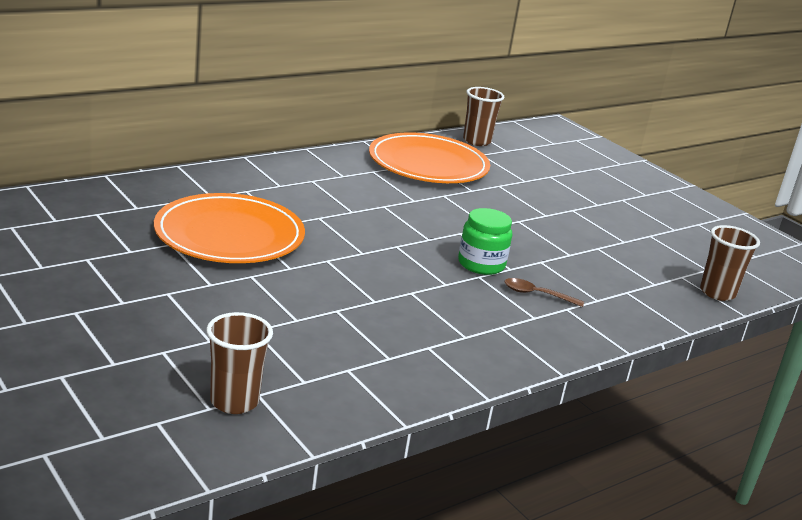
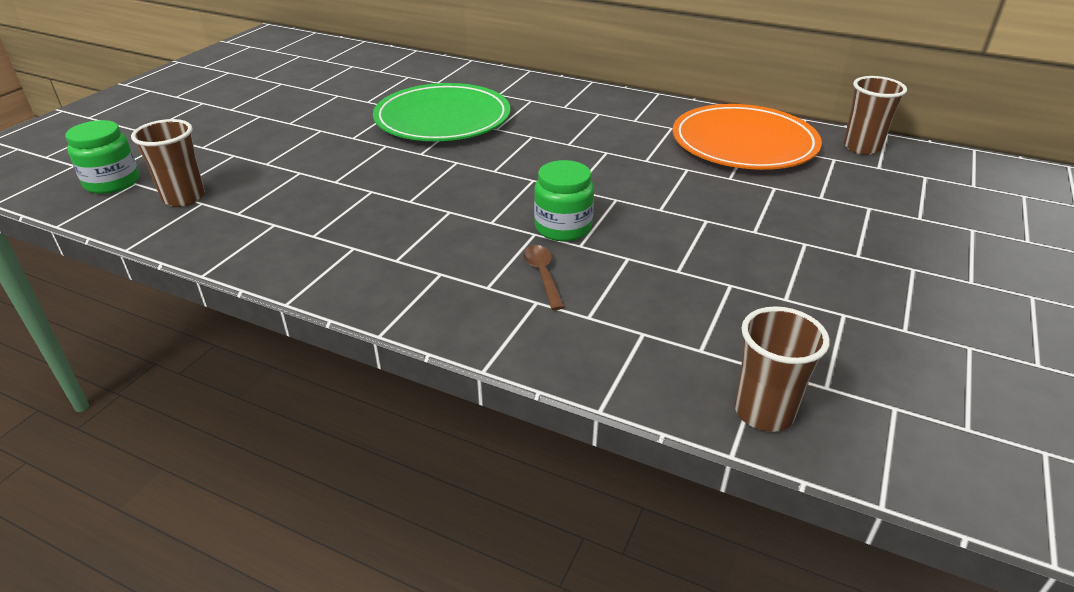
camera: 65 degrees right, 10 degrees up
orange plate [154,193,305,263] -> green plate [373,83,511,141]
none -> green jar [65,120,139,194]

